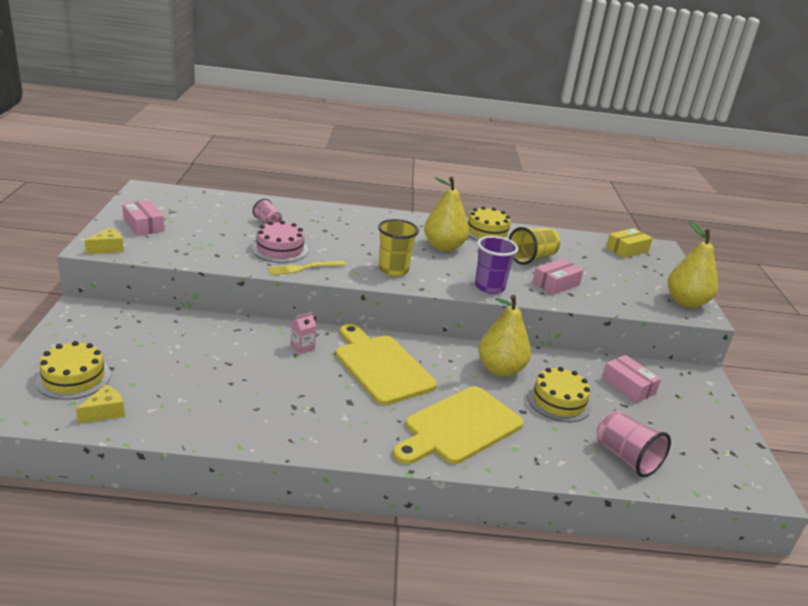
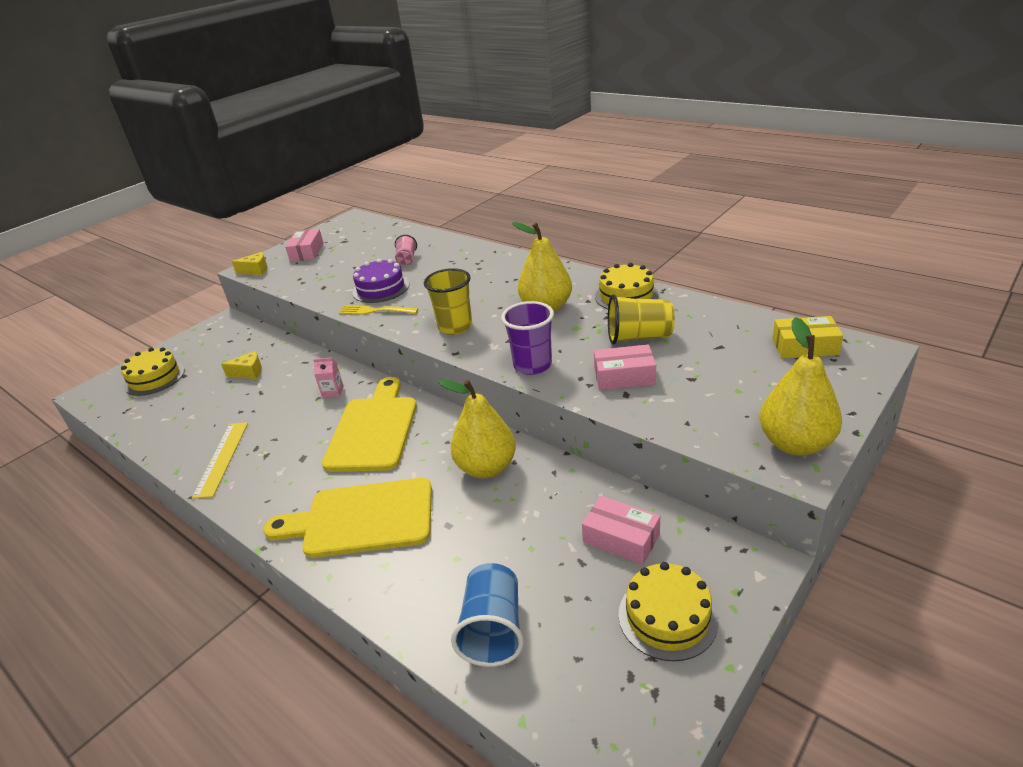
camera: 45 degrees right, 5 degrees up
yellow cheese [76,385,125,423] -> yellow cheese moved to [221,351,262,379]
pink cake [252,221,308,263] -> purple cake [352,259,409,303]
yellow cake [527,367,591,422] -> yellow cake moved to [619,562,719,661]
pink cup [597,410,671,477] -> blue cup [451,563,524,667]
pink box [602,355,661,403] -> pink box turned 60 degrees counterclockwise [582,496,660,565]
none -> yellow ruler [192,422,248,499]

